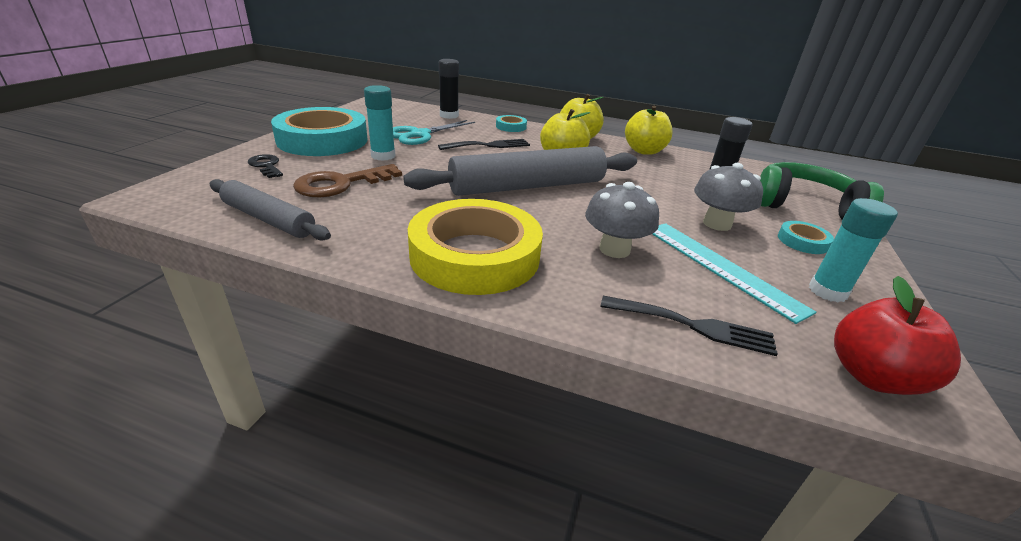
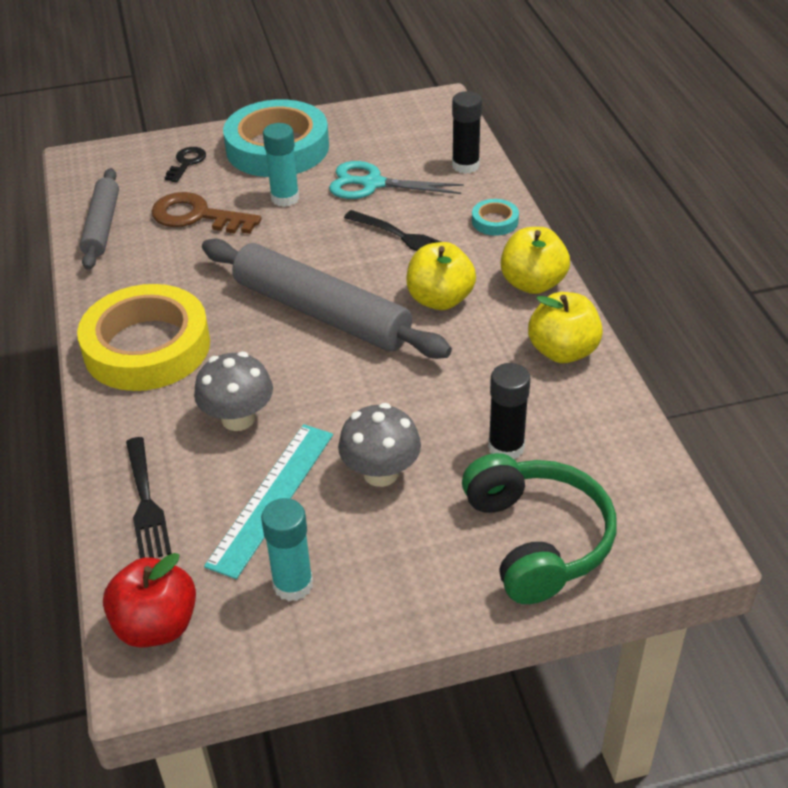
camera: 60 degrees right, 10 degrees up
turquoise tape [778,221,834,254] -> none

